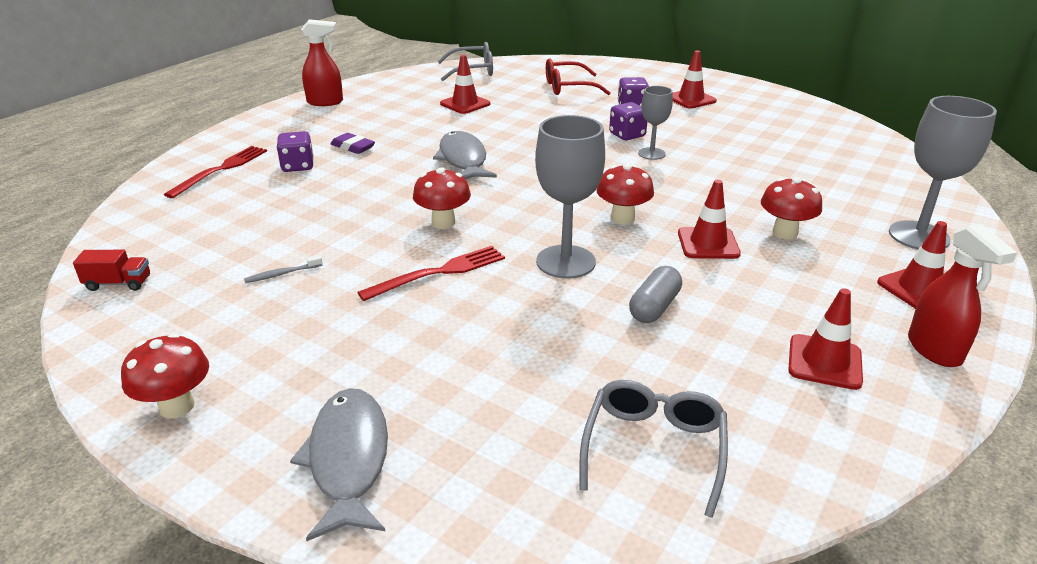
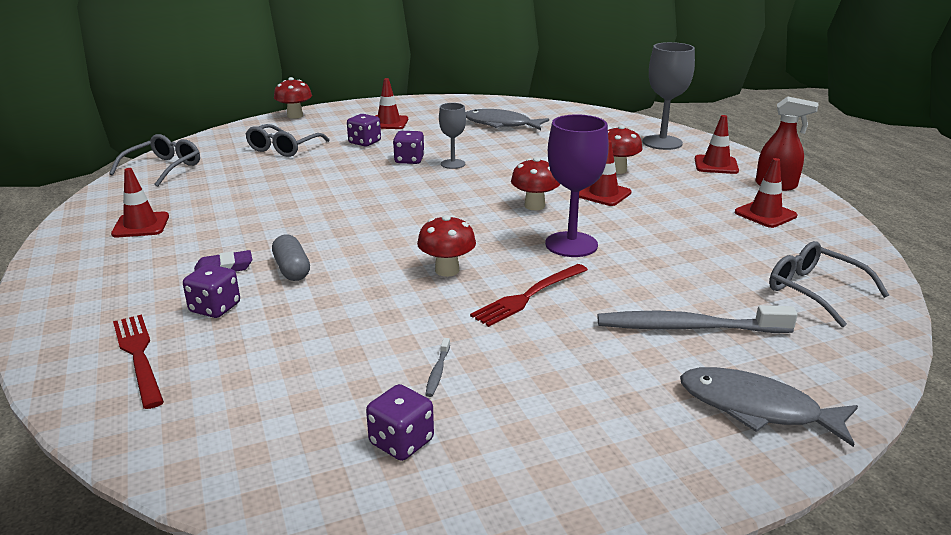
camera: 55 degrees left, 5 degrees down
red truck [73,250,150,291] -> none
red mushroom [121,333,209,418] -> red mushroom moved to [274,77,312,119]
red spray bottle [301,19,343,106] -> none
red fork [357,246,505,301] -> red fork turned 135 degrees counterclockwise [470,264,588,327]
grey fish [433,131,497,179] -> grey fish moved to [466,109,549,130]
red traffic cone [440,55,490,114] -> red traffic cone moved to [111,168,169,237]
grey goblet [535,115,605,279] -> purple goblet [545,114,609,257]
red glasses [546,58,611,95] -> grey glasses [246,124,330,157]
grey capsule [629,266,682,323] -> grey capsule moved to [272,234,310,281]
none -> purple dice [366,384,434,461]
none -> grey toothbrush [598,305,798,333]

